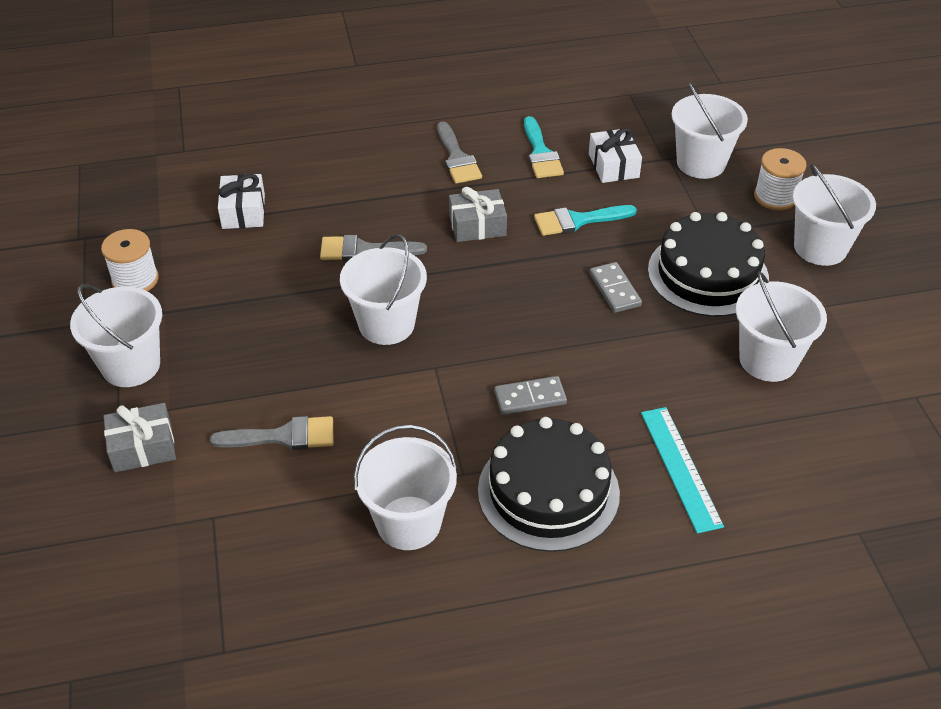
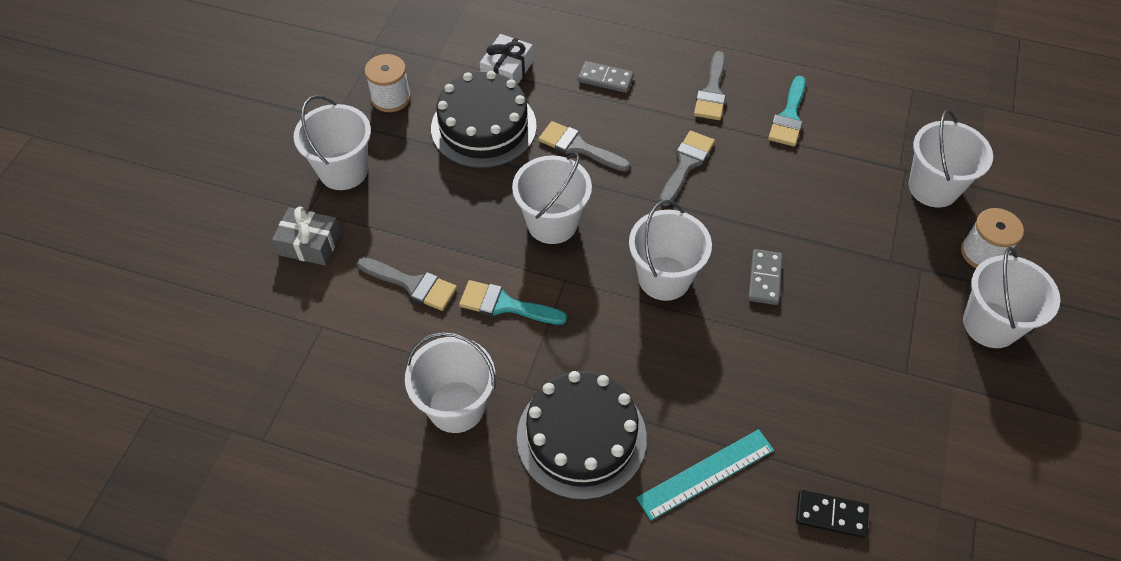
camera: 30 degrees right, 10 degrees up
grey gift [449,187,507,242] -> grey brush [659,131,715,206]
grey domino [494,376,567,415] -> grey domino moved to [578,61,634,93]
turquoise brush [534,205,637,236] -> turquoise brush moved to [459,280,567,325]
white gift [589,128,642,183] -> none
turquoise ruler [641,407,724,534] -> turquoise ruler turned 45 degrees clockwise [636,429,774,520]
black cake [648,212,769,317] -> black cake moved to [431,71,537,168]
white bucket [736,271,827,382] -> white bucket moved to [629,200,712,301]
none -> black domino [796,490,869,538]

